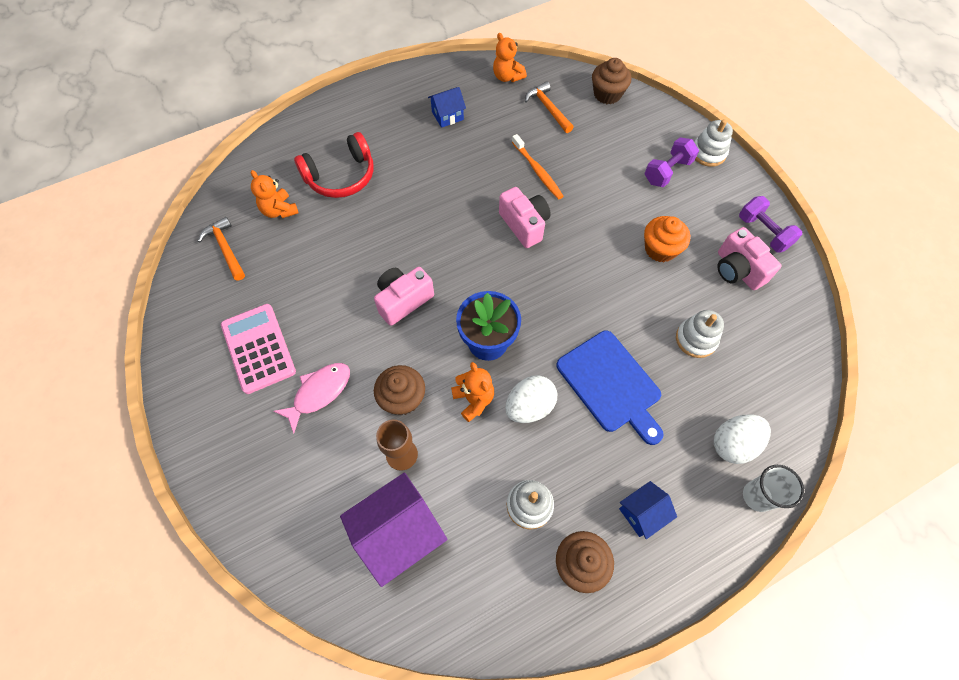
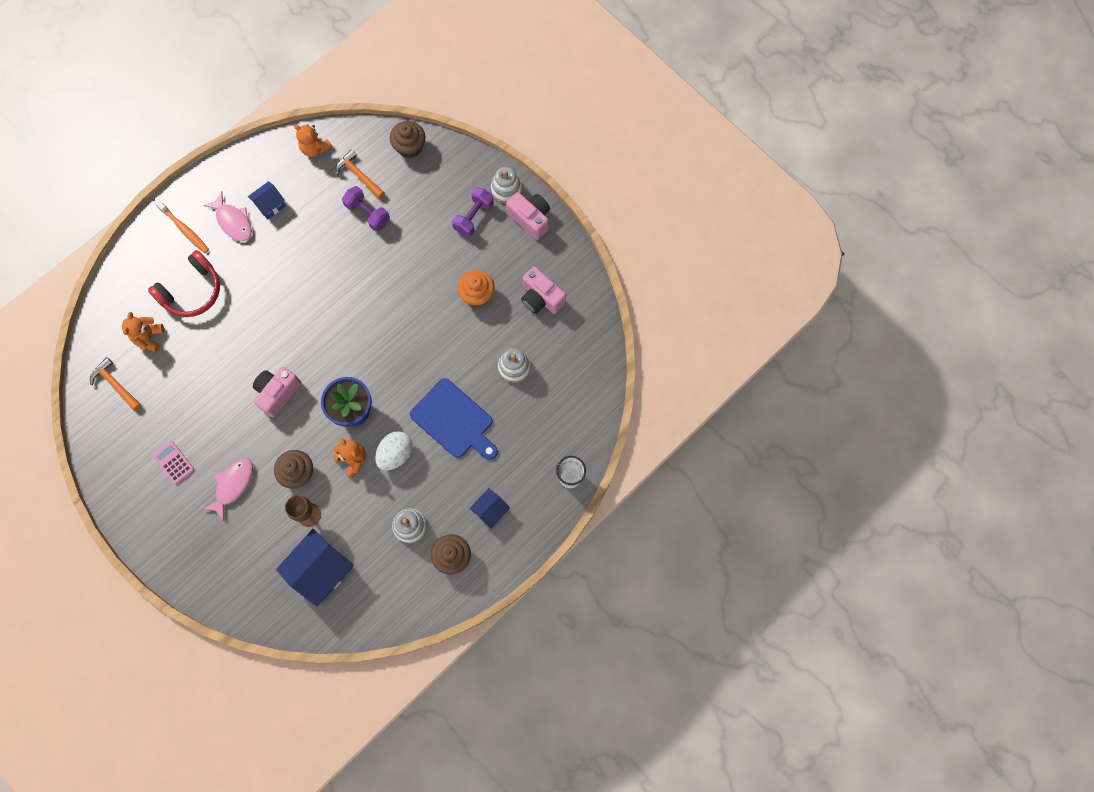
camera: 15 degrees left, 10 degrees up
pink calculator [221,304,296,394] -> pink calculator [153,441,194,484], size x0.57
orange teddy bear [251,170,299,218] -> orange teddy bear turned 60 degrees clockwise [122,312,164,352]
purple house [340,473,448,587] -> blue house [276,529,354,606]
pink camera [499,187,551,248] -> pink camera moved to [506,192,550,240]
orange toothbrush [512,134,564,200] -> orange toothbrush moved to [154,199,209,253]
white egg [714,414,771,464] -> none
purple dumbbell [739,196,802,253] -> purple dumbbell moved to [342,186,390,231]
none -> pink fish [203,192,252,241]

